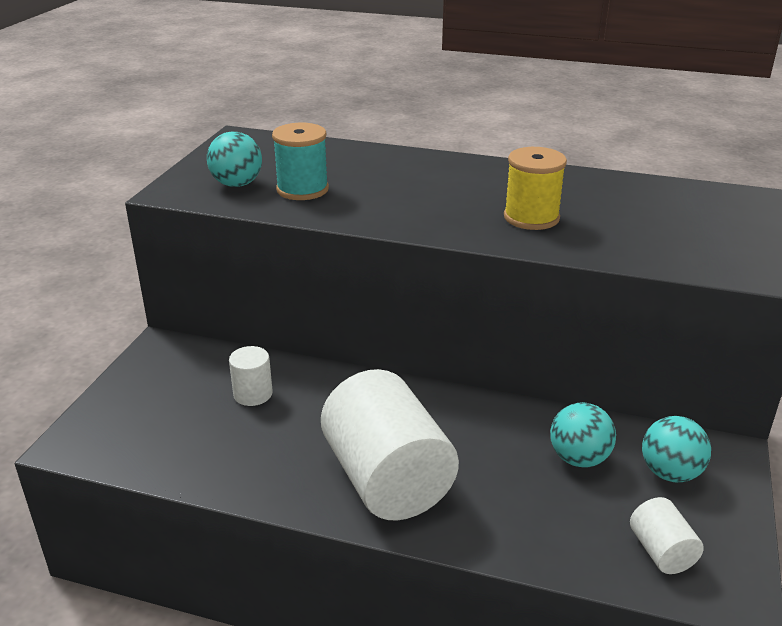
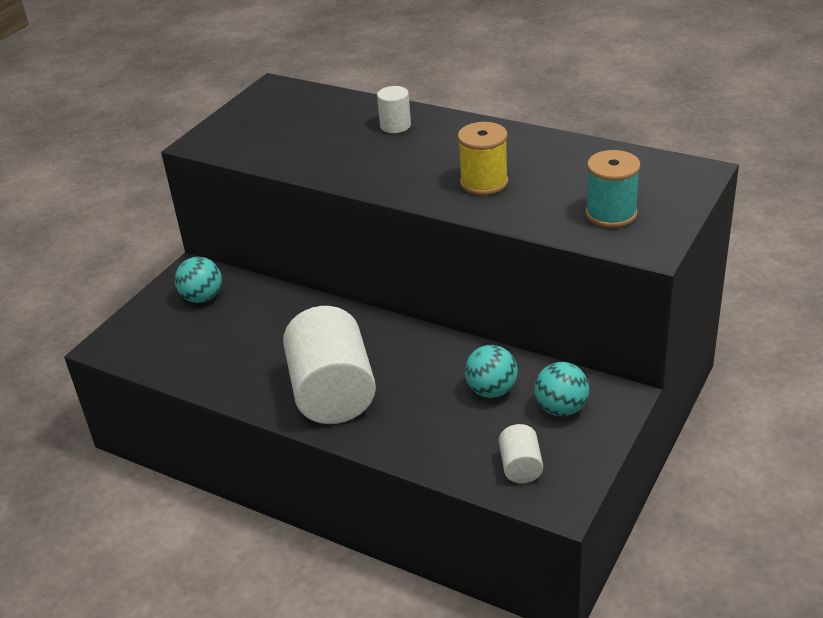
camera: 15 degrees right, 5 degrees up
turquoise ball [207,131,262,187] -> turquoise ball moved to [175,257,222,303]
white cylinder [229,346,273,406] -> white cylinder moved to [377,86,411,133]
turquoise spool [272,123,329,200] -> turquoise spool moved to [586,150,641,228]

